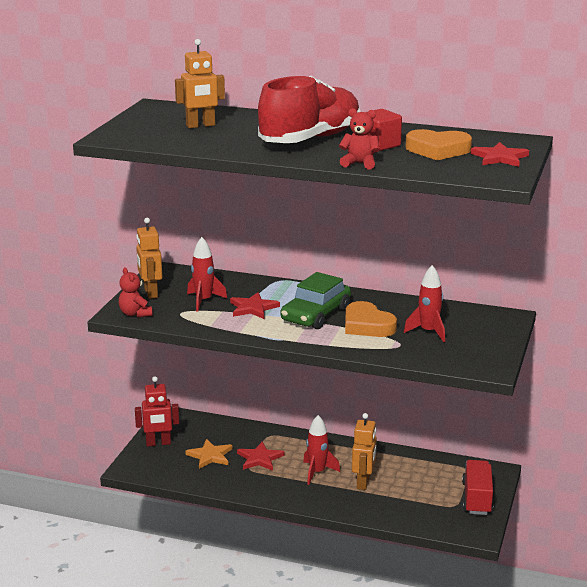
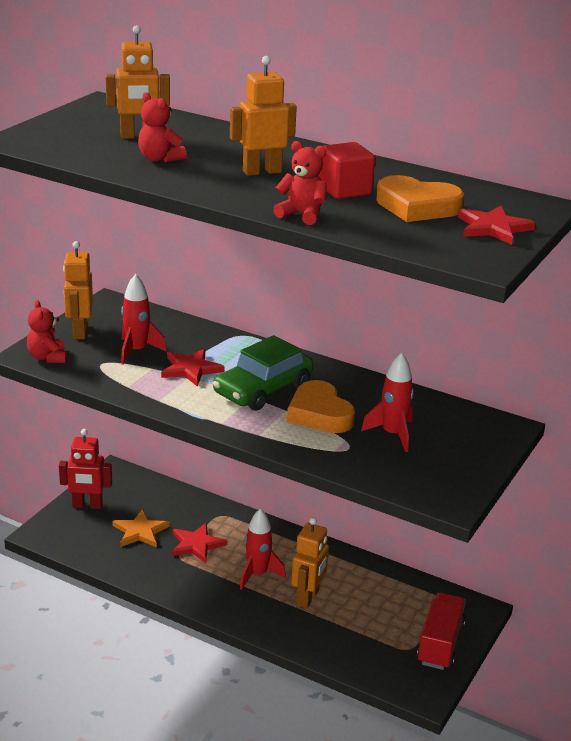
camera: 10 degrees right, 5 degrees up
red shoe [258,76,361,143] -> orange robot [230,56,297,176]
none -> red teddy bear [138,92,187,163]

